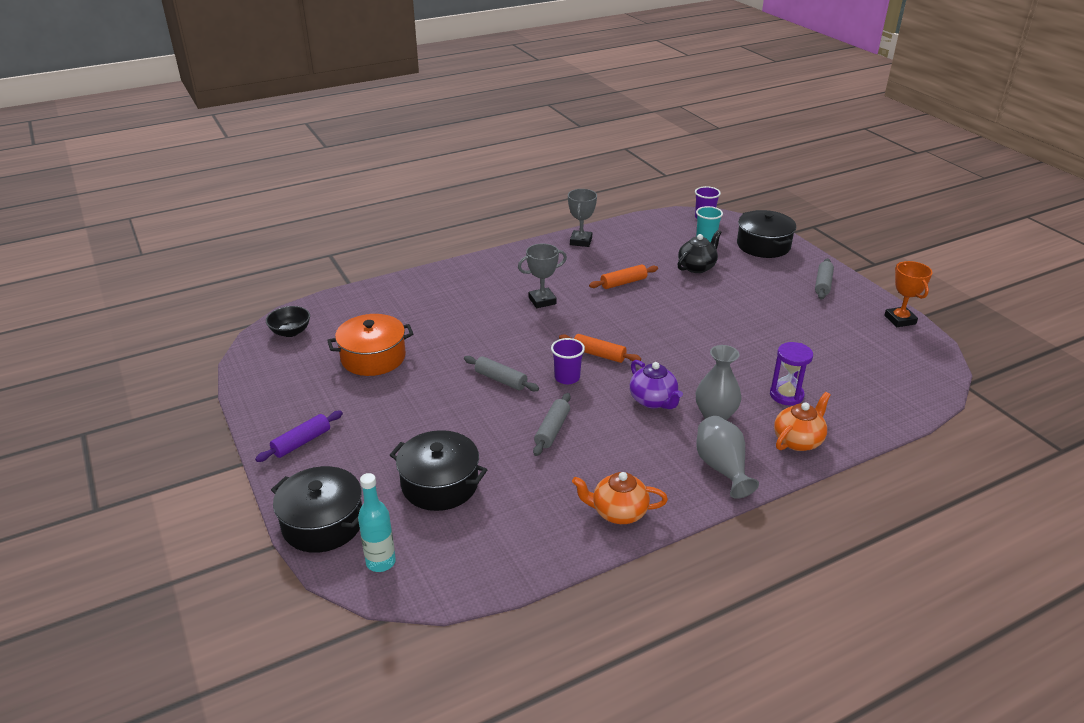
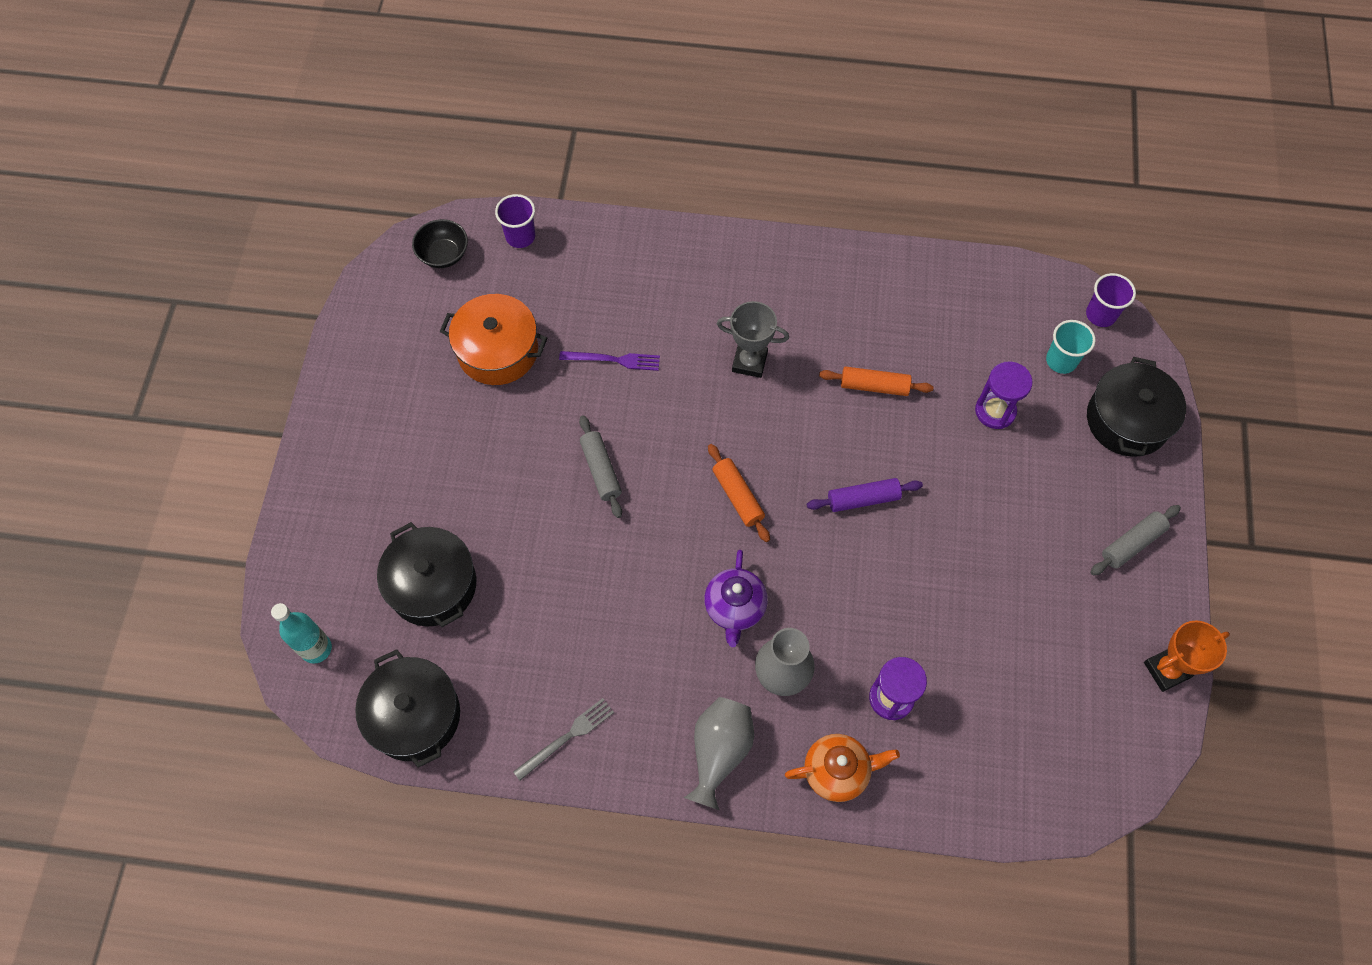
camera: 35 degrees right, 30 degrees up
purple rolling pin [255,411,343,462] -> purple rolling pin moved to [807,478,923,512]
black pot [271,466,362,553] -> black pot moved to [355,649,460,767]
grey rolling pin [533,393,571,456] -> none
purple cup [551,338,585,384] -> purple cup moved to [495,194,535,248]
grey trophy [568,189,597,247] -> none
orange teapot [572,472,668,524] -> grey fork [513,698,614,781]
black teapot [677,230,722,273] -> purple hourglass [975,361,1033,429]
orange trophy [884,261,932,327] -> orange trophy turned 45 degrees clockwise [1144,620,1230,692]
none -> purple fork [559,351,660,371]

